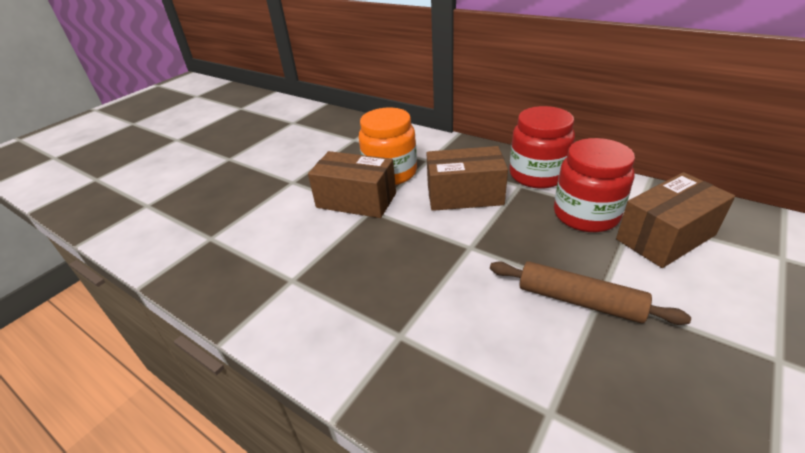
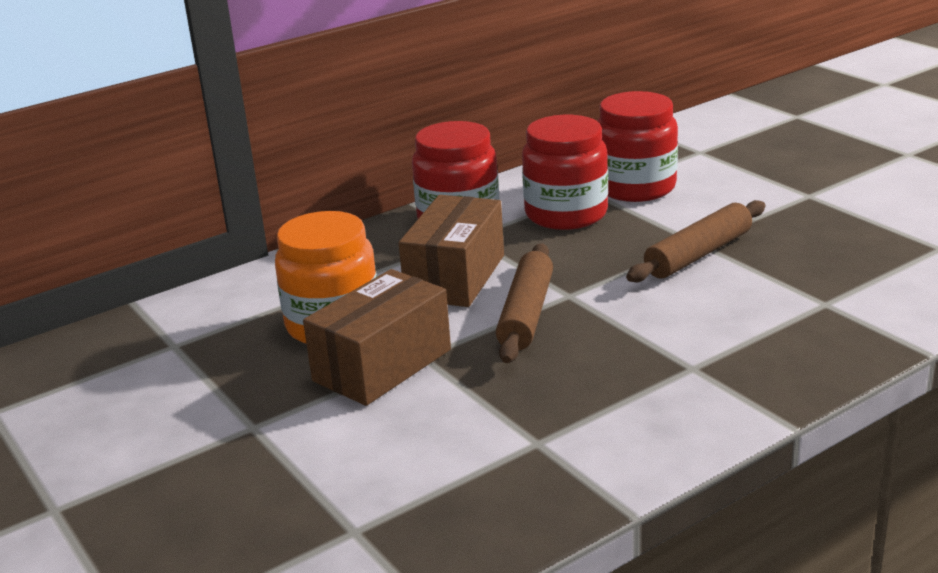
camera: 70 degrees left, 10 degrees down
brown box [616,172,735,268] -> red jar [597,91,678,202]
none -> brown rolling pin [496,243,553,363]

